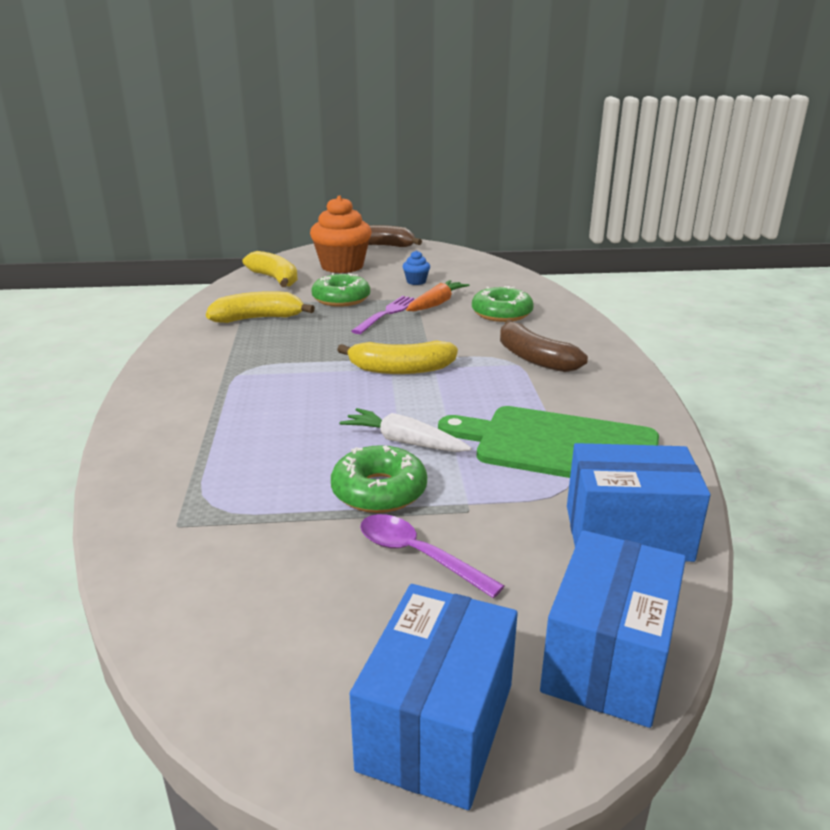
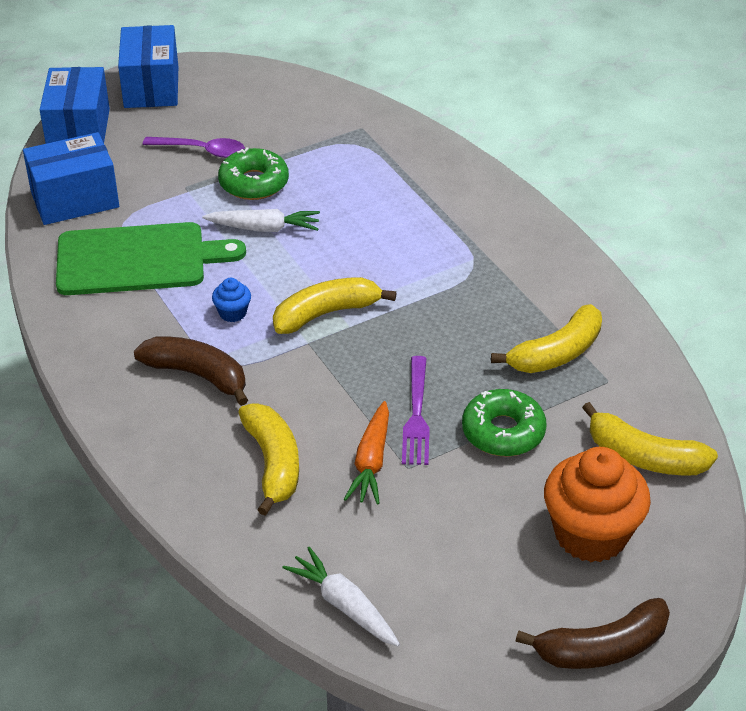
camera: 155 degrees right, 15 degrees up
blue cupcake [403,250,430,285] -> blue cupcake moved to [212,278,251,322]
green donut [472,286,534,322] -> yellow banana [238,403,299,516]
none -> white carrot [282,547,400,646]

